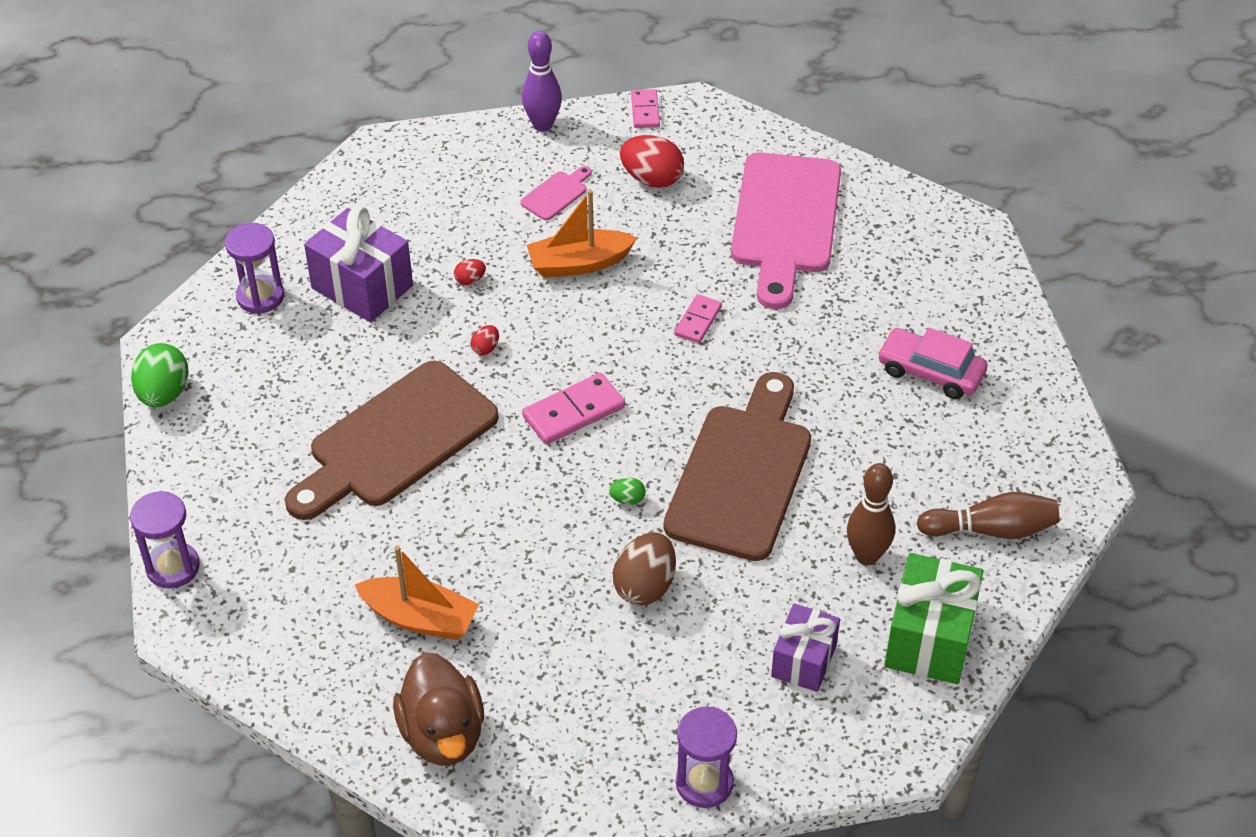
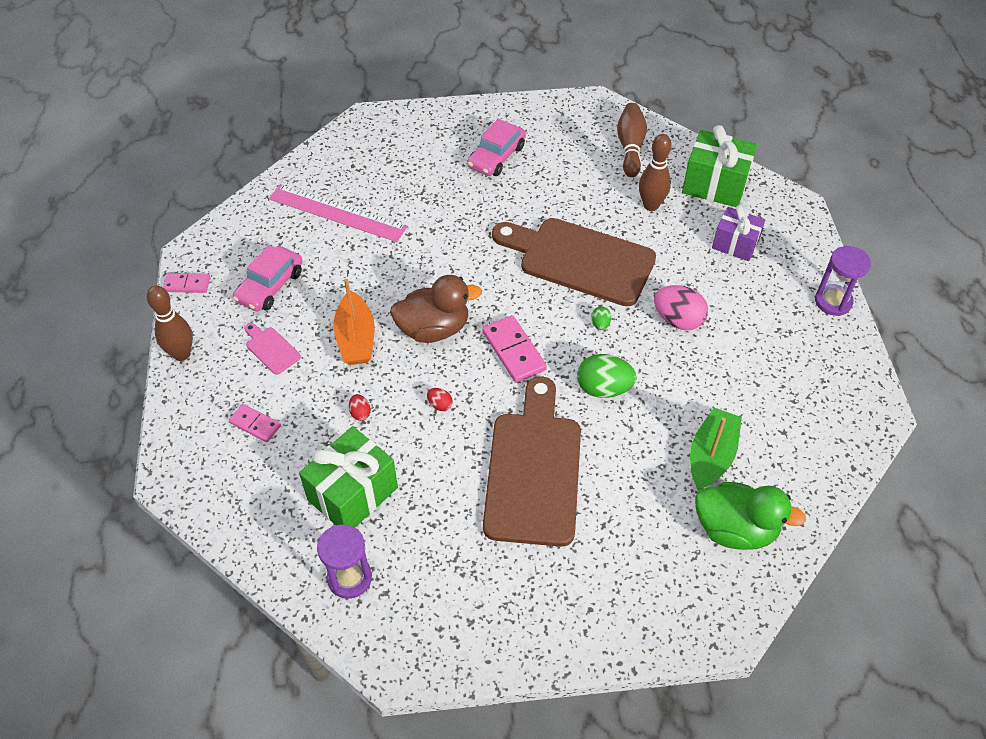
camera: 85 degrees left, 5 degrees up
purple hourglass [130,491,200,588] -> none
green egg [131,343,189,407] -> green egg moved to [577,354,637,398]
brown cutting board [285,361,499,520] -> brown cutting board turned 135 degrees counterclockwise [483,376,581,547]
purple gift [304,206,413,322] -> green gift [299,426,398,528]
orange boat [355,546,479,640] -> green boat [690,407,742,491]
brown duck [393,652,484,766] -> brown duck moved to [390,275,482,343]
purple bowling pin [522,31,562,132] -> brown bowling pin [147,285,193,361]
brown egg [613,532,676,606] -> pink egg [654,285,708,330]
red egg [620,135,684,188] -> pink car [233,245,303,311]
pink domino [674,294,722,343] -> pink domino moved to [229,404,281,443]
pink cutting board [731,152,841,309] -> pink ruler [269,184,407,242]
none -> green duck [695,482,806,550]

